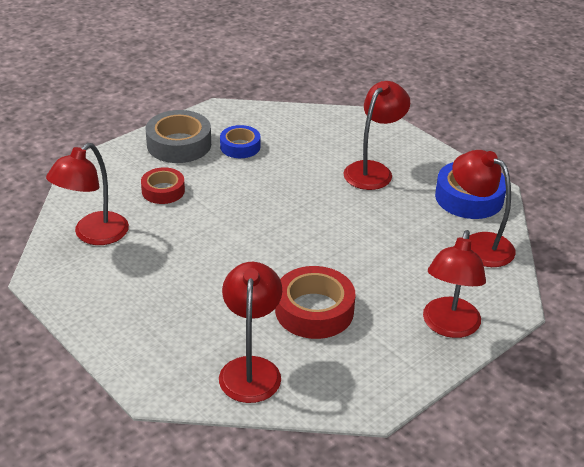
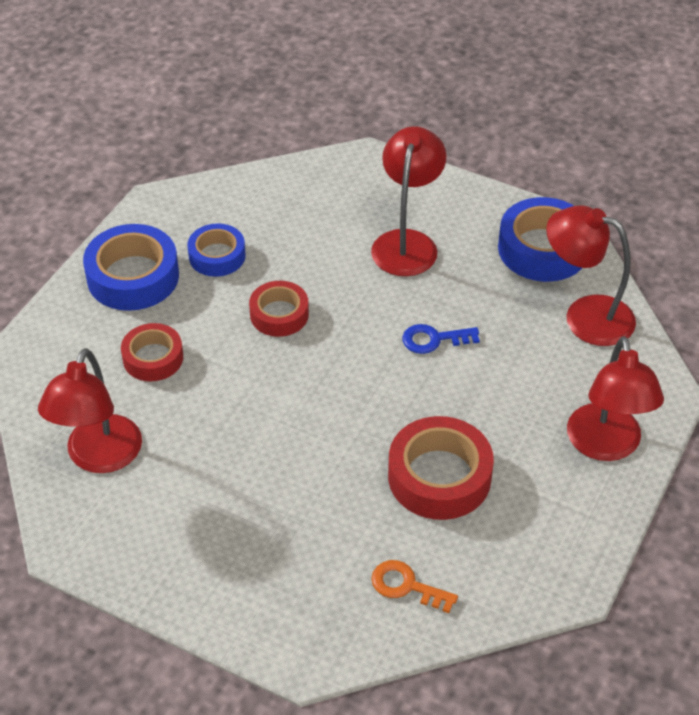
camera: 20 degrees left, 10 degrees up
grey tape [146,110,211,163] -> blue tape [83,224,179,311]
red lamp [219,262,282,403] -> orange key [371,560,458,613]
none -> red tape [249,281,309,337]
none -> blue key [402,324,480,354]

